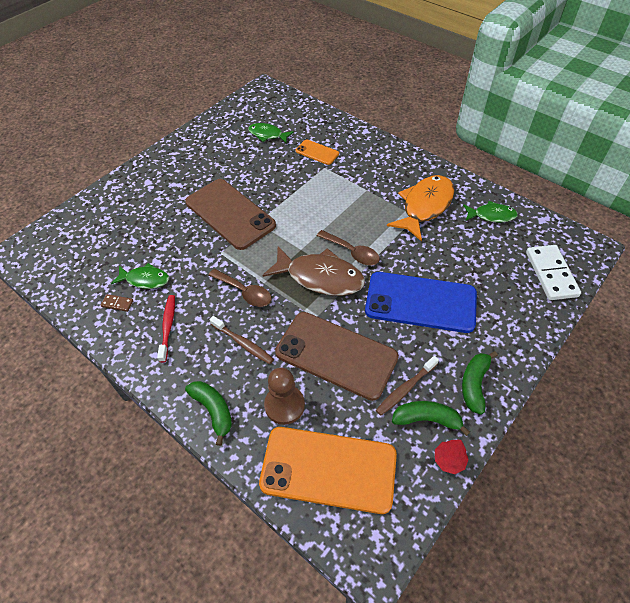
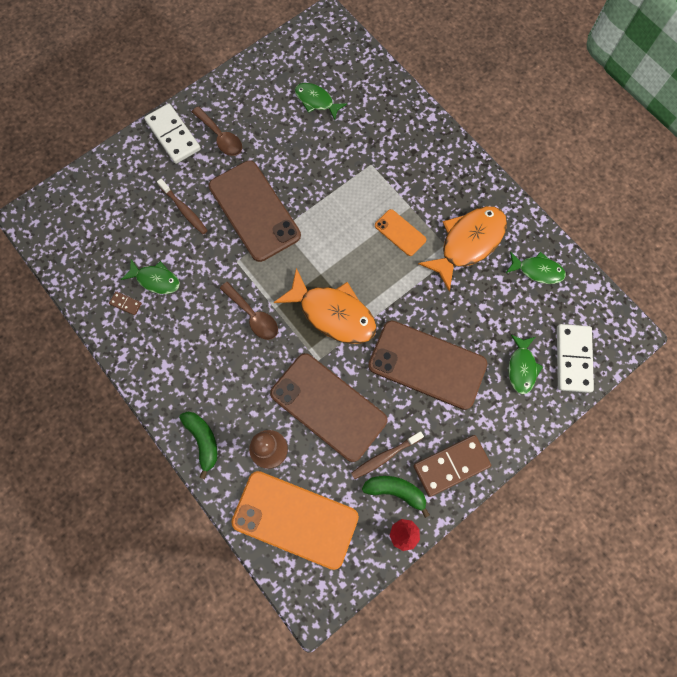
camera: 10 degrees right, 20 degrees up
red toothbrush [157,295,175,362] -> none
brown toothbrush [209,316,274,364] -> brown toothbrush moved to [157,179,208,234]
brown fish [262,246,365,296] -> orange fish [274,268,377,344]
orange phone [295,139,339,165] -> orange phone moved to [375,209,426,256]
brown spoon [317,230,380,265] -> brown spoon moved to [192,106,242,156]
blue phone [365,272,477,333] -> brown phone [368,321,488,410]
green banana [462,351,498,415] -> brown domino [413,435,491,497]
none -> white domino [144,103,201,164]
none -> green fish [508,335,543,394]

